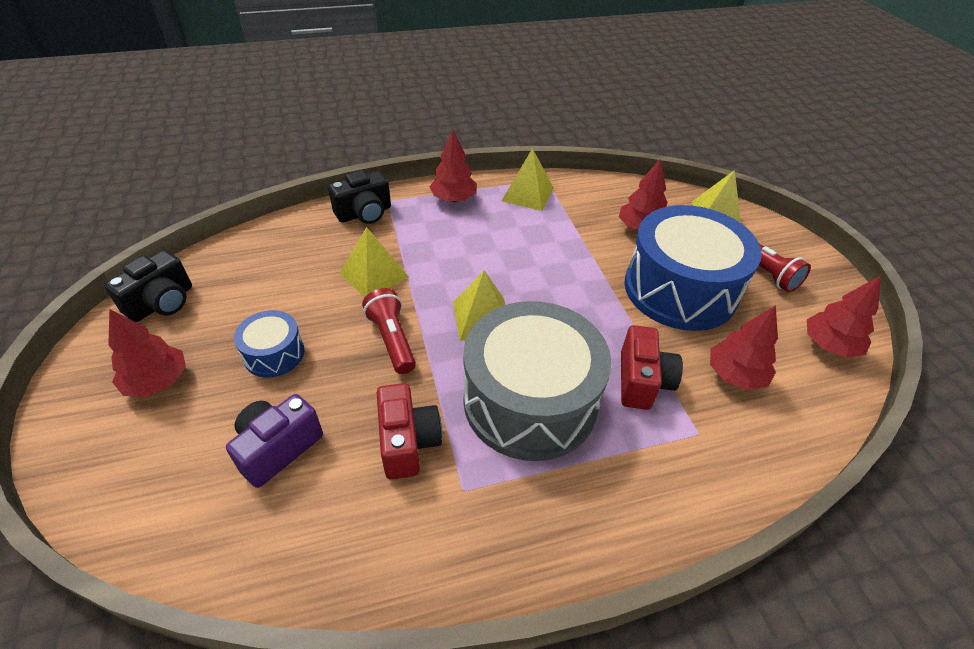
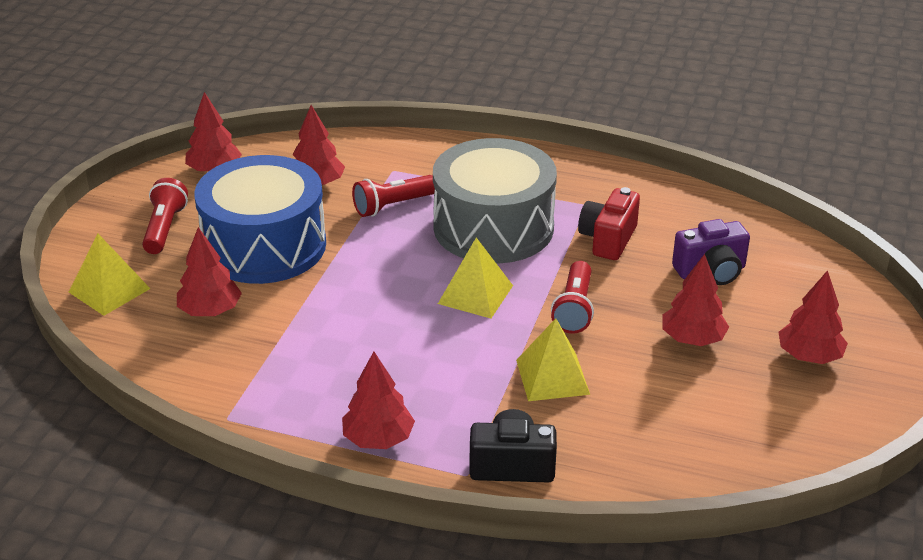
camera: 145 degrees left, 10 degrees down
black camera [104,250,192,322] -> none
blue drum [234,310,304,378] -> red tree [662,254,729,346]
yellow pyramid [502,148,554,211] -> none
red camera [621,325,683,410] -> red flashlight [352,175,435,217]

